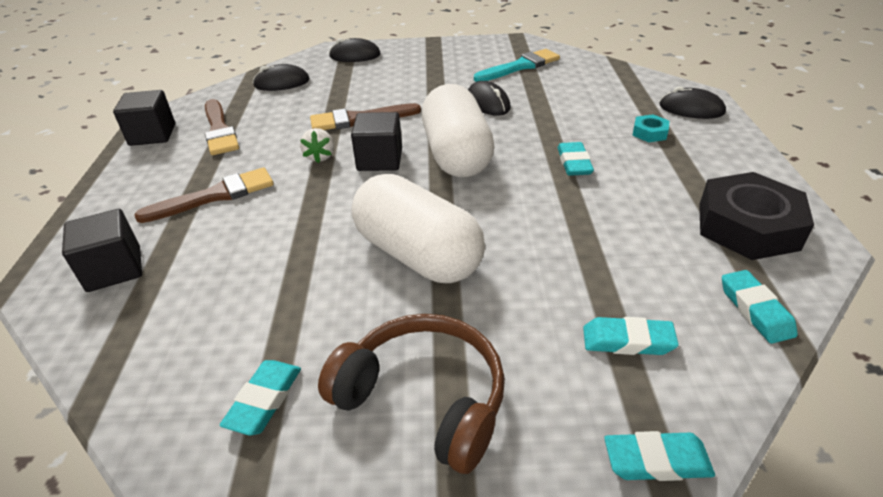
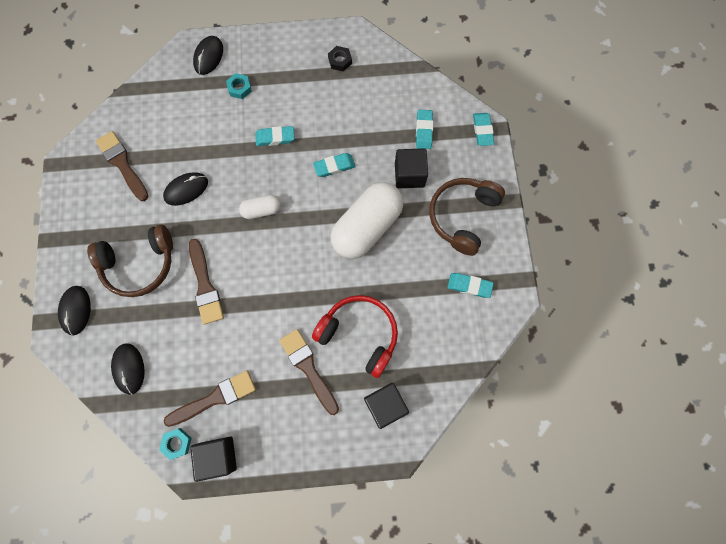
camera: 95 degrees left, 35 degrees up
white strawberry [300,128,334,163] -> none
black cube [351,112,402,171] -> black cube moved to [395,149,428,188]
white capsule [422,84,494,177] -> white capsule [239,195,281,219], size x0.48
turquoise brush [474,49,560,82] -> brown brush [96,131,149,201]
black nut [699,172,814,260] -> black nut [328,46,352,72], size x0.44
turquoise eraser [722,270,798,343] -> turquoise eraser moved to [313,153,356,177]
none -> brown headphones [87,225,173,297]
none -> turquoise nut [159,428,192,460]
none -> red headphones [312,295,398,378]

